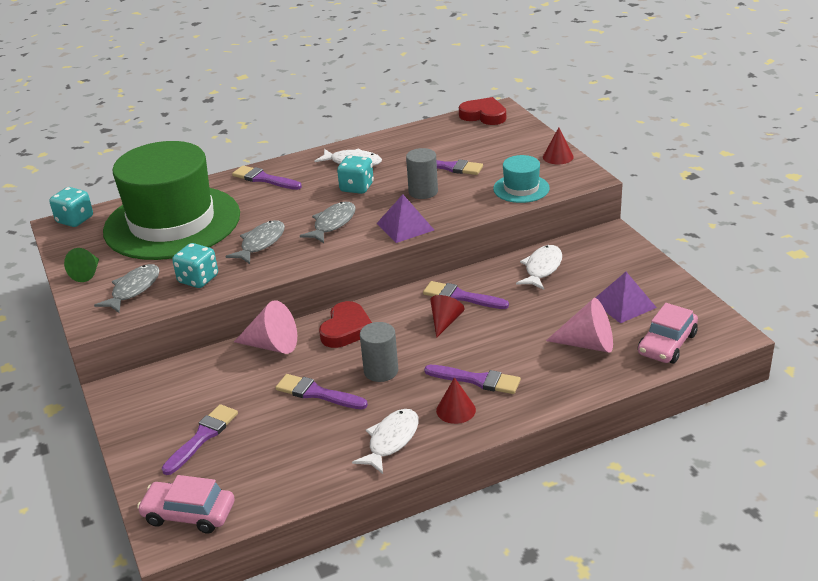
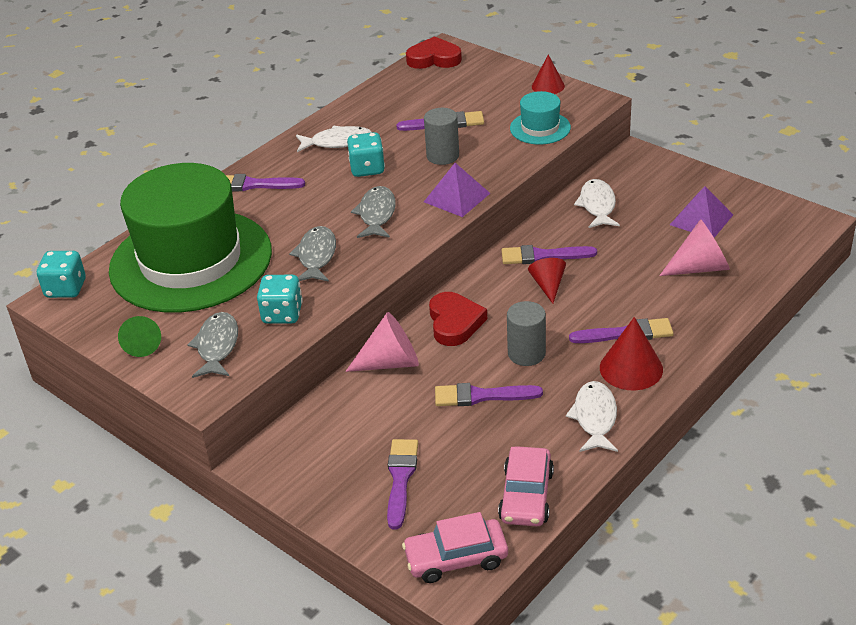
camera: 25 degrees left, 5 degrees up
red cone [436,377,476,424] -> red cone [600,317,663,390], size x1.51
pink car [638,303,698,364] -> pink car moved to [498,446,554,526]

